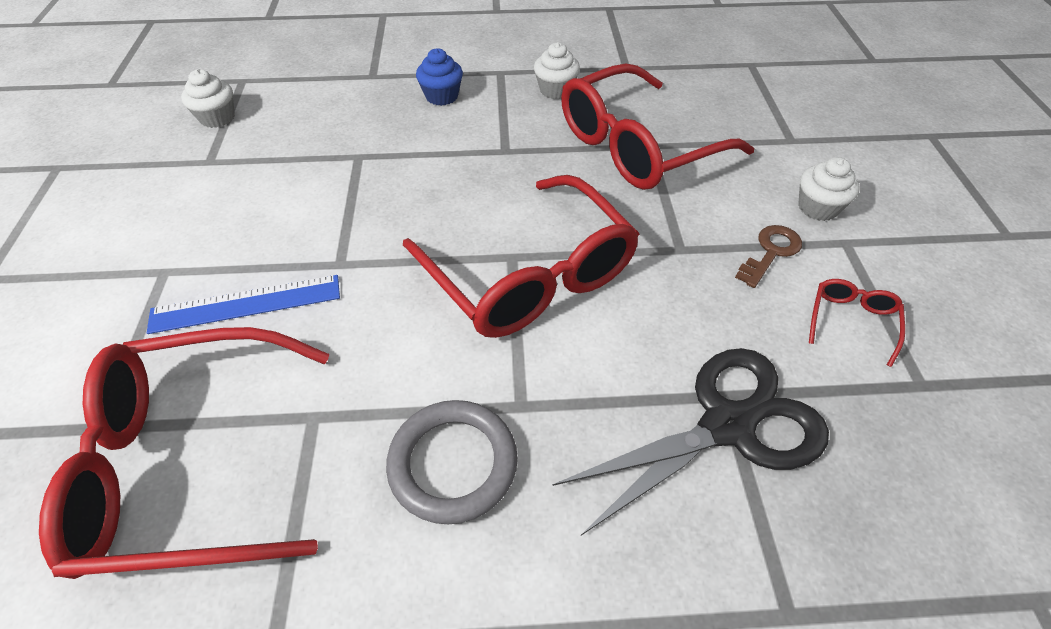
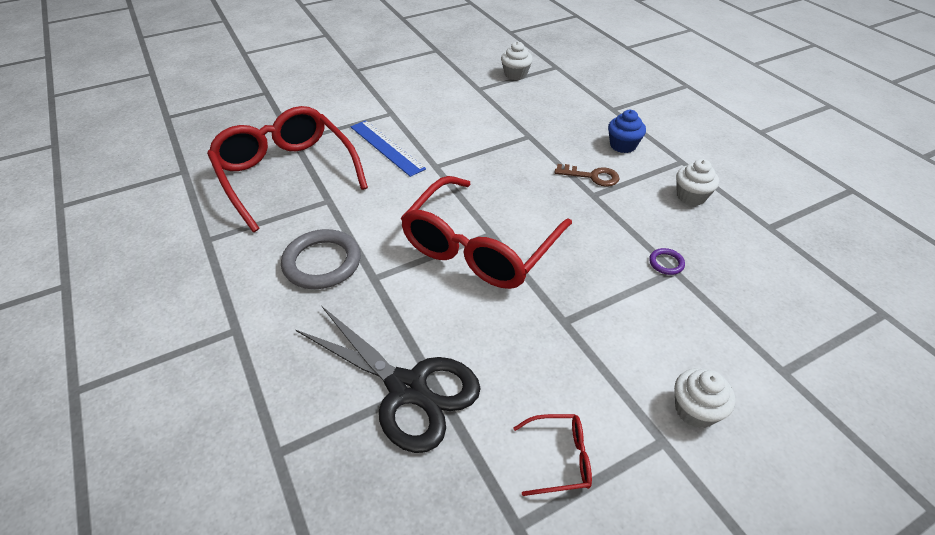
camera: 65 degrees right, 5 degrees down
red glasses [561,63,754,190] -> purple ring [649,248,685,275]
brown key [735,225,802,288] -> brown key moved to [555,164,620,187]

